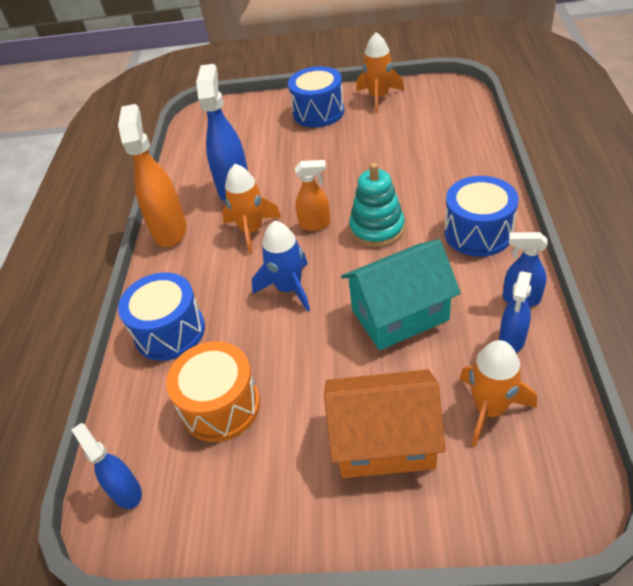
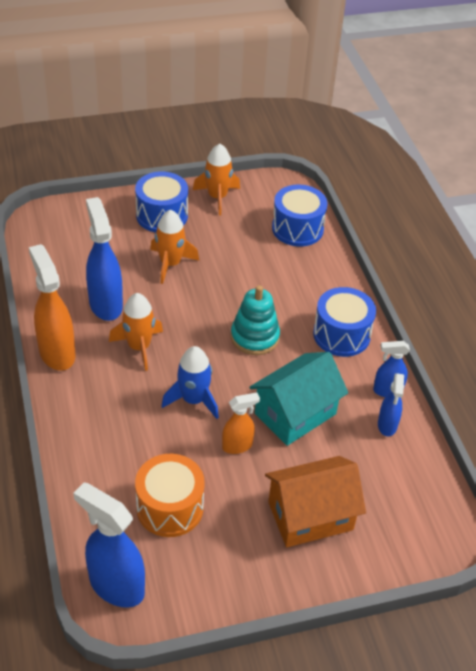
camera: 25 degrees left, 0 degrees up
blue spray bottle [71,423,142,509] -> blue spray bottle [73,482,145,608], size x1.77
blue drum [118,272,205,361] -> blue drum moved to [272,185,328,247]
orange spray bottle [295,160,331,231] -> orange spray bottle moved to [222,393,260,454]
orange rocket [459,340,537,447] -> orange rocket moved to [150,210,199,284]

